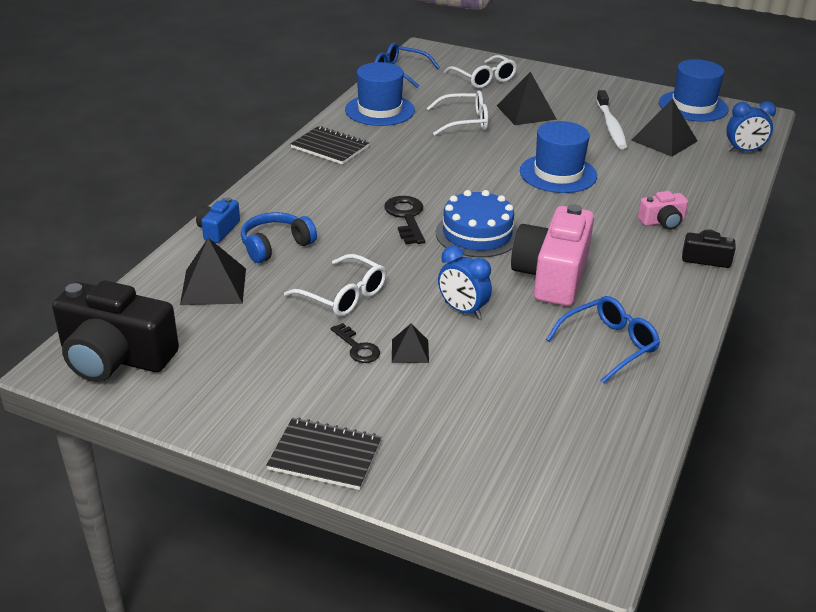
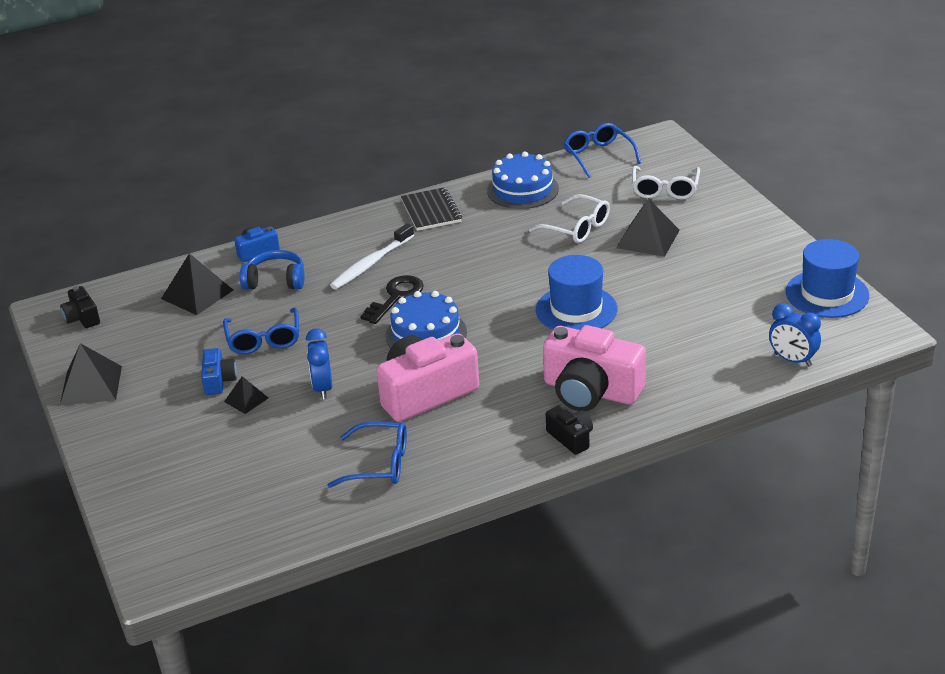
camera: 45 degrees right, 0 degrees up
black camera [52,280,179,382] -> black camera [60,286,100,328], size x0.49
black notebook [266,417,382,490] -> none
white glasses [284,254,386,317] -> blue glasses [223,308,299,354]
black key [331,323,380,363] -> blue camera [201,348,237,395]
blue hat [345,62,415,126] -> blue cake [487,151,559,209]
white toothbrush [596,90,627,149] -> white toothbrush moved to [330,223,414,290]
black pyramid [631,99,697,157] -> black pyramid moved to [60,343,122,405]
pink camera [638,191,688,230] -> pink camera [543,325,646,411], size x2.05

